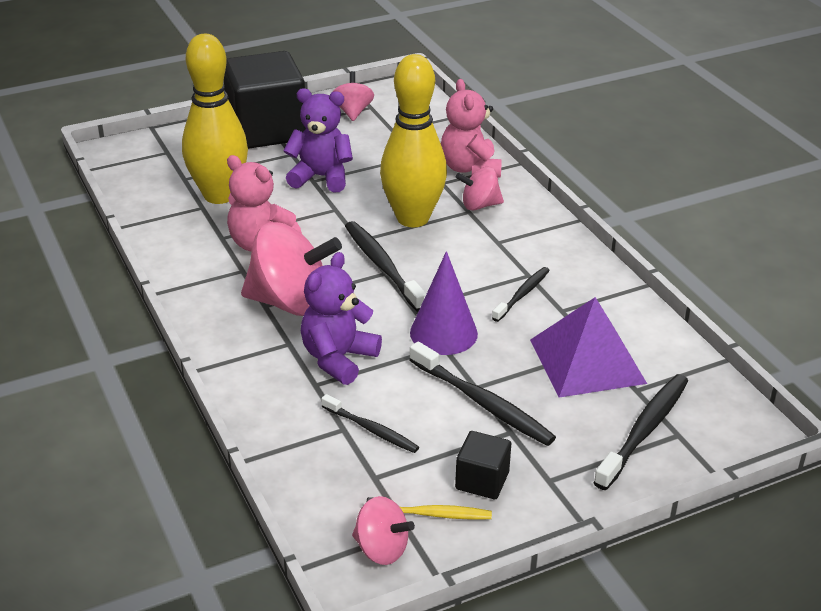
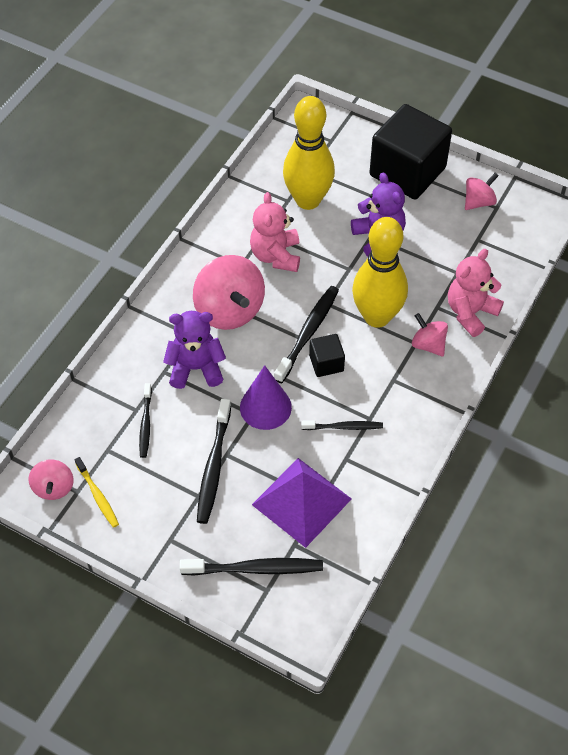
camera: 55 degrees right, 20 degrees up
black cube [455,431,511,499] -> black cube moved to [309,334,345,377]

